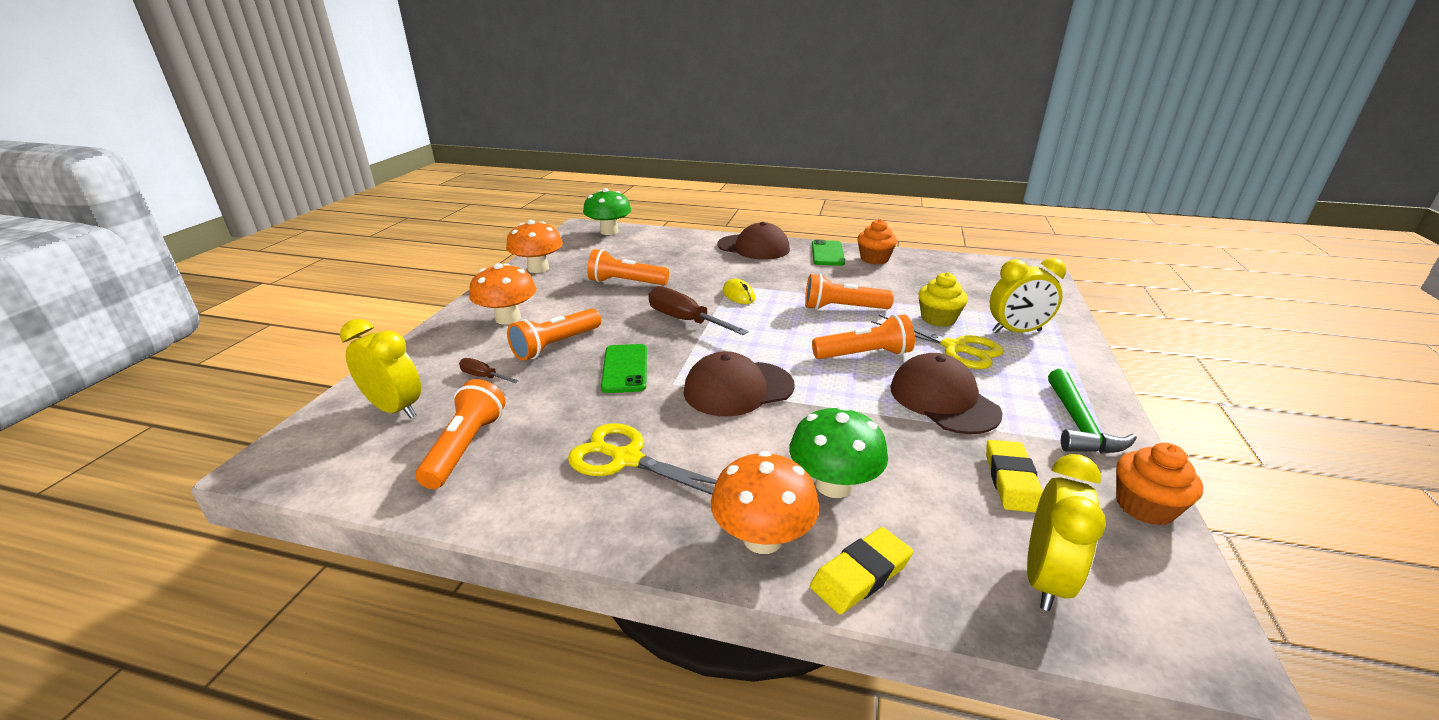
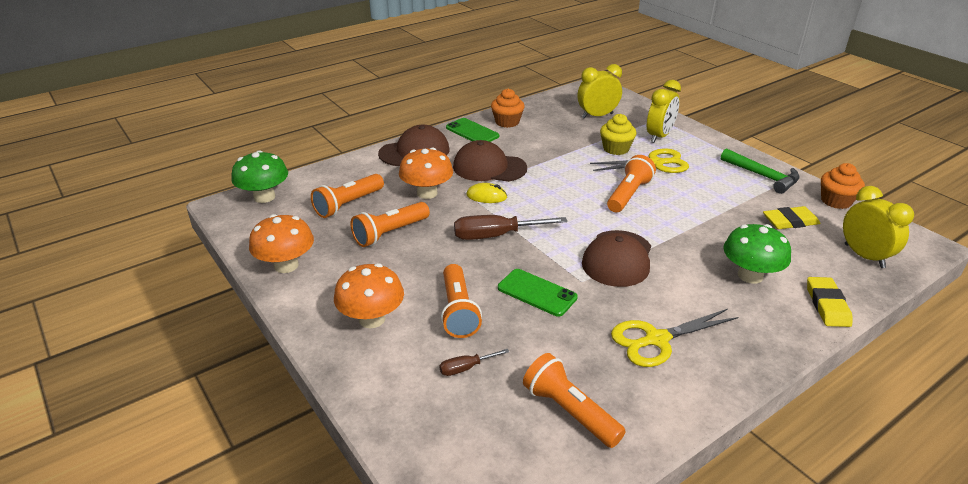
camera: 50 degrees left, 5 degrees up
yellow clock [340,319,421,419] -> yellow clock moved to [578,64,622,118]
orange mushroom [711,451,819,554] -> orange mushroom moved to [399,147,453,199]
orange flashlight [805,274,894,310] -> orange flashlight moved to [311,174,384,218]
brown cap [890,353,1003,434] -> brown cap moved to [453,140,527,182]
yellow eraser [986,440,1043,513] -> yellow eraser turned 60 degrees counterclockwise [763,206,821,229]

